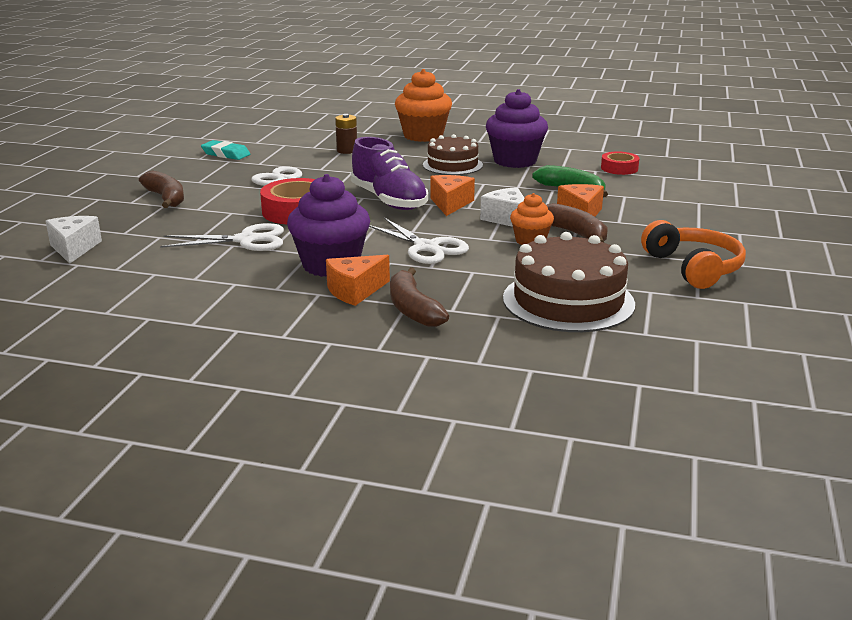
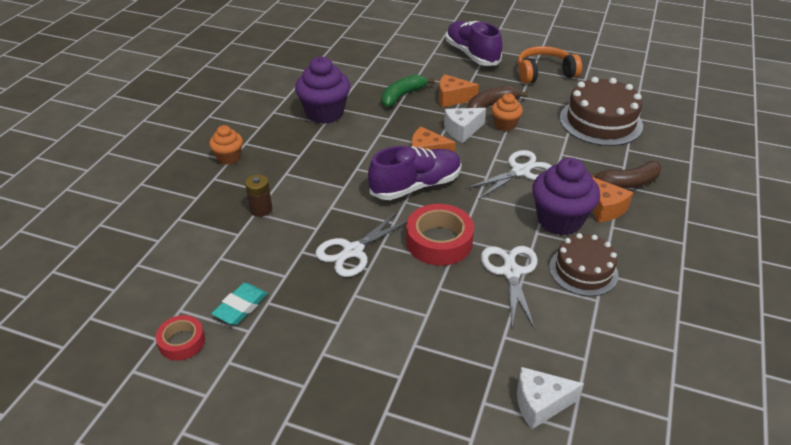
camera: 85 degrees left, 15 degrees up
brown banana [139,170,184,208] -> none
orange cupcake [395,69,452,142] -> orange cupcake [209,125,243,165], size x0.56
brown cake [423,134,483,175] -> brown cake moved to [549,233,619,296]
red tape [601,151,639,175] -> red tape moved to [156,315,205,361]
none -> purple shoe [446,21,502,66]

